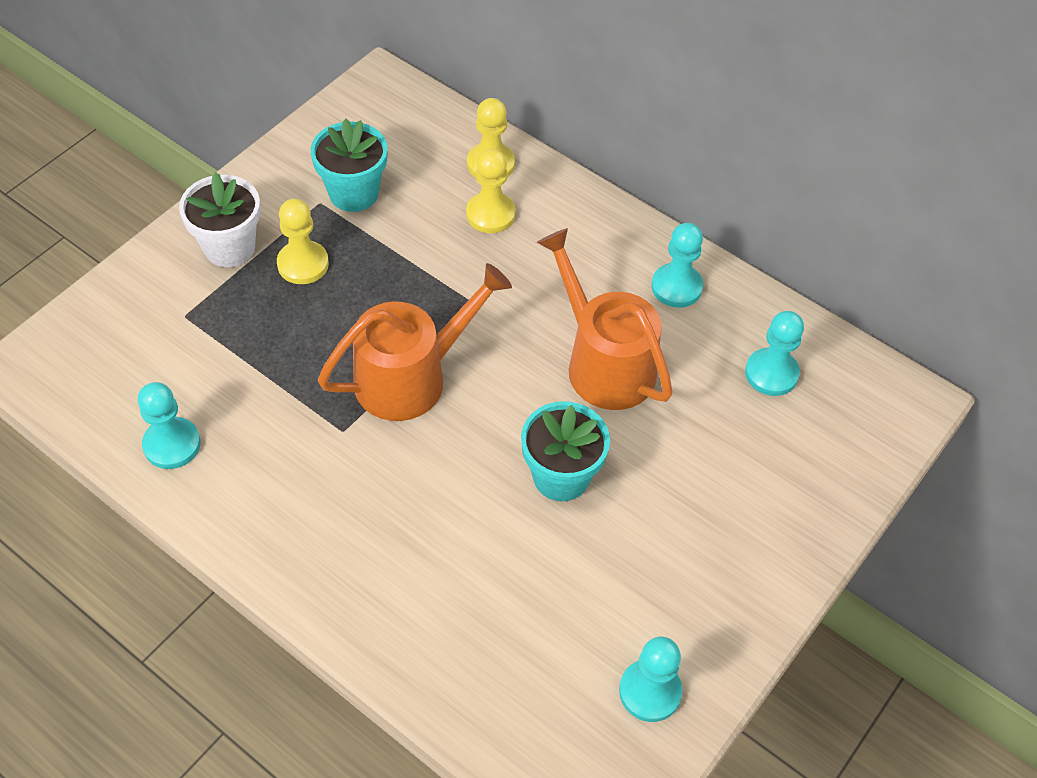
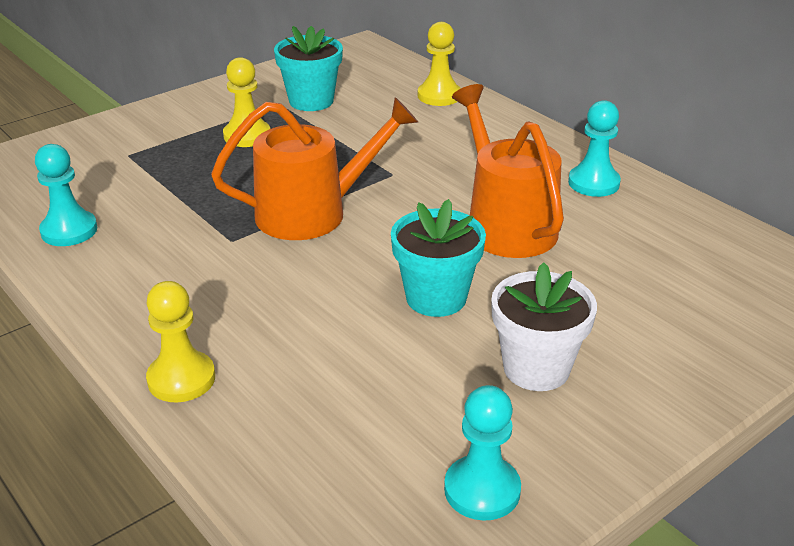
camera: 15 degrees right, 20 degrees down
white flower pot [179,172,260,267] -> white flower pot moved to [491,262,597,391]
yellow pawn [466,149,516,233] -> yellow pawn moved to [146,281,215,402]
turquoise pawn [745,311,804,396] -> none

